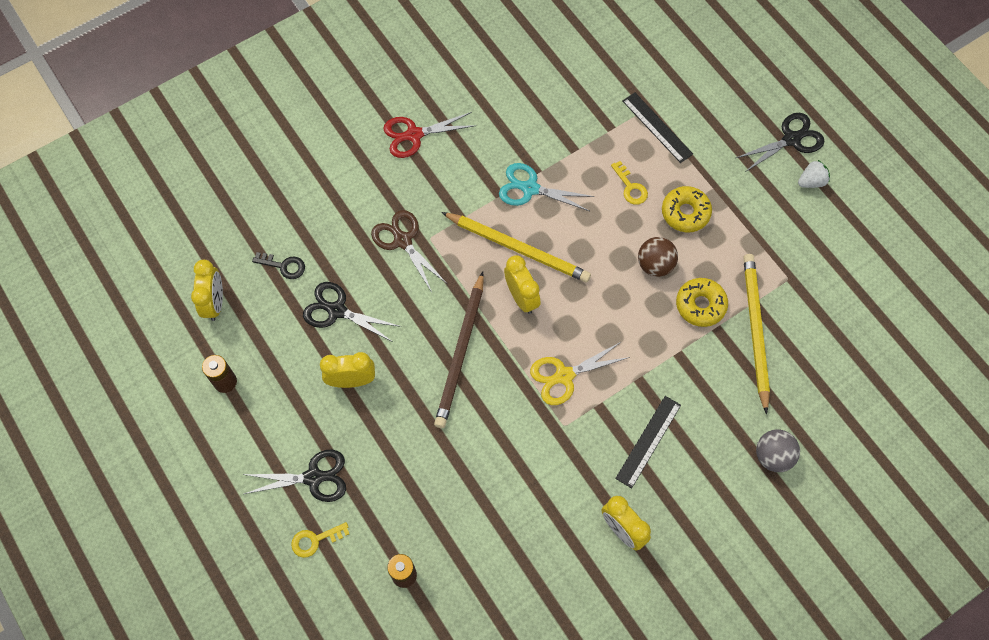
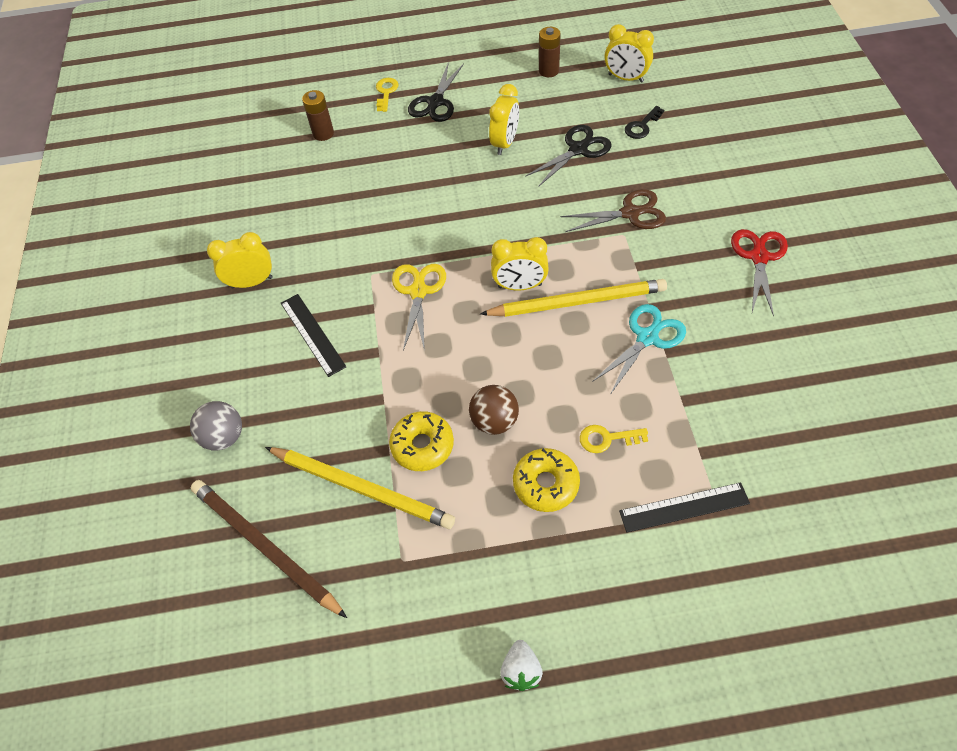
camera: 120 degrees right, 10 degrees down
brown pencil [434,272,484,428] -> brown pencil moved to [190,480,347,618]
yellow pencil [441,212,591,282] -> yellow pencil turned 150 degrees counterclockwise [480,279,667,317]
black scissors [736,113,824,172] -> none

